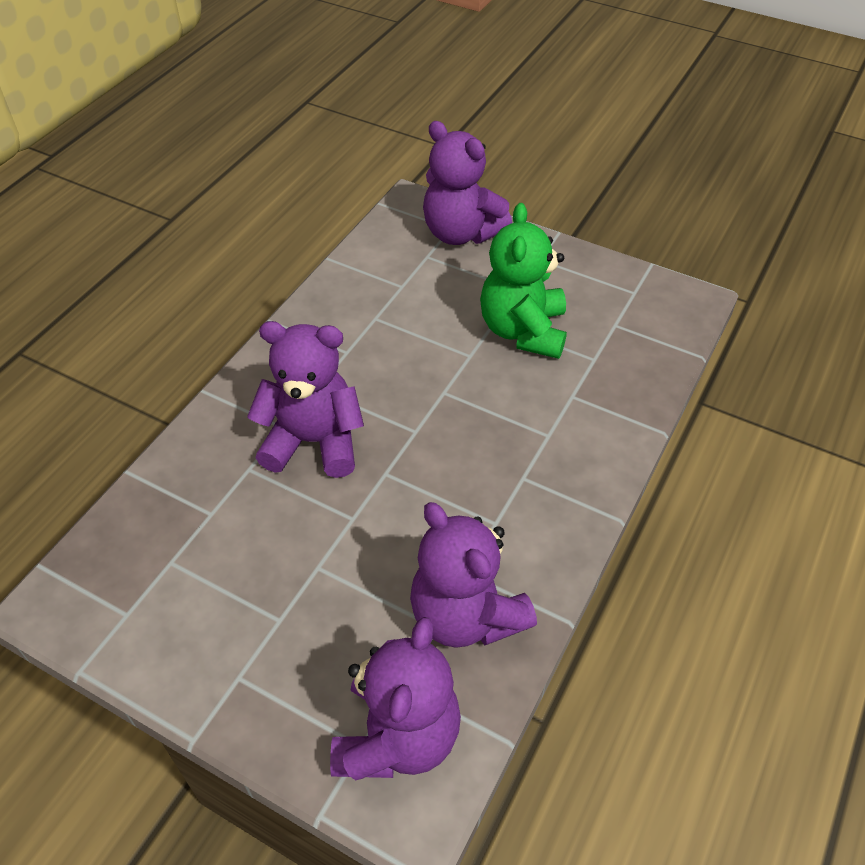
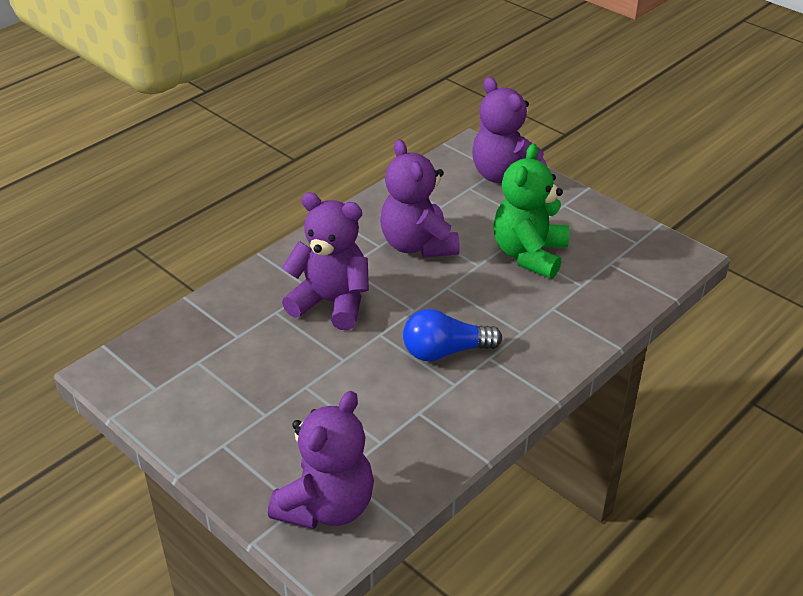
camera: 15 degrees right, 10 degrees down
purple teddy bear [410,502,537,648] -> purple teddy bear moved to [380,139,460,258]
none -> blue light bulb [403,309,502,361]

